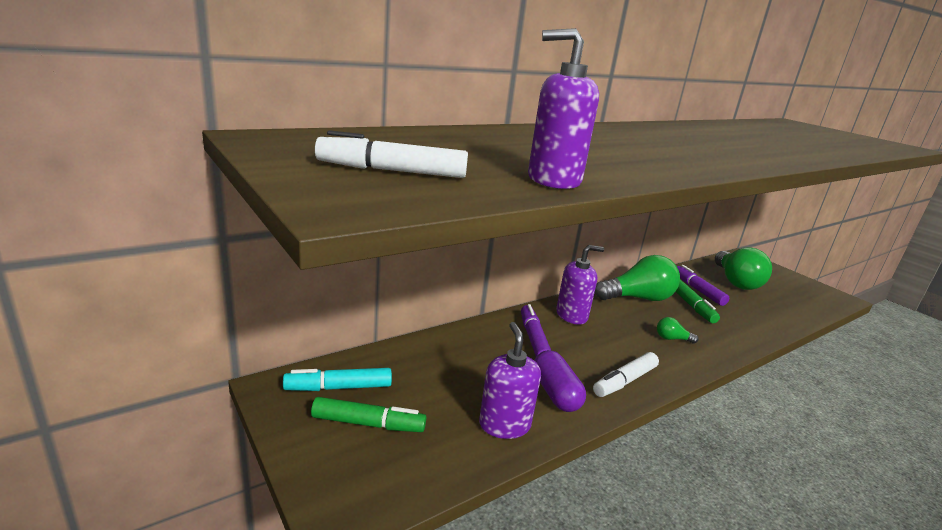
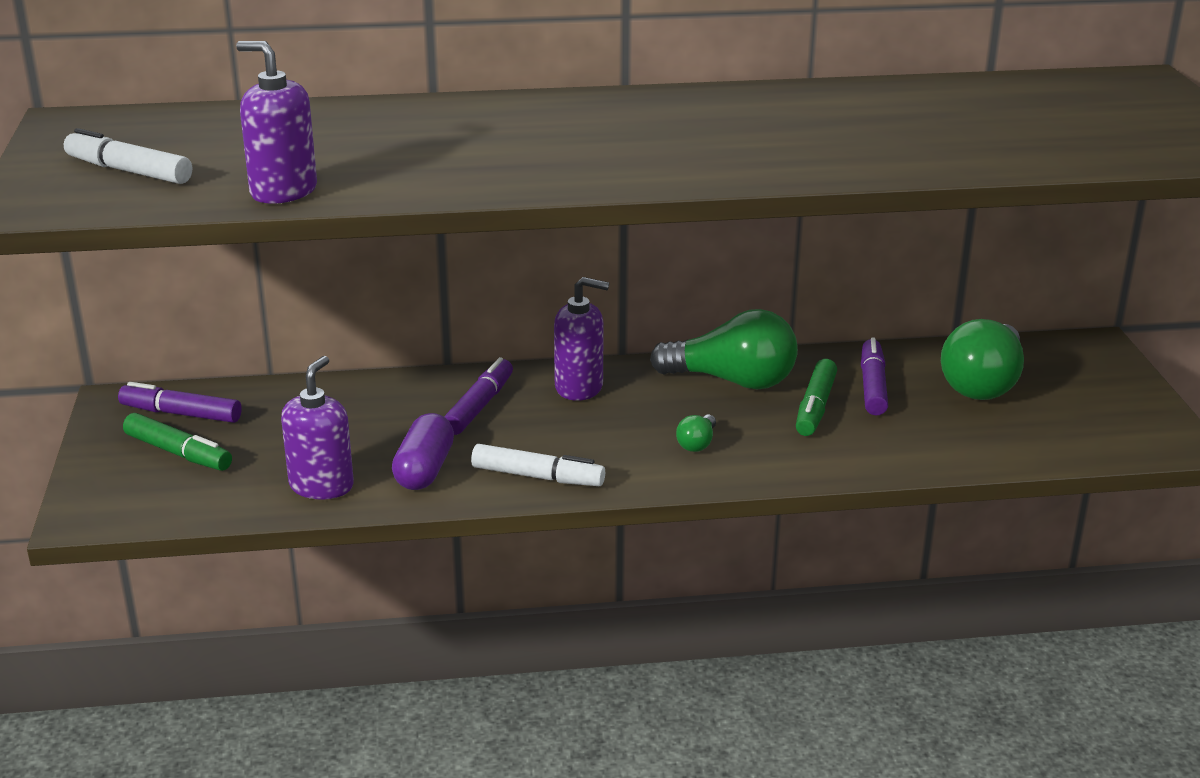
camera: 30 degrees right, 5 degrees up
turquoise marker [283,368,392,391] -> purple marker [118,382,242,423]
white marker [593,352,659,397] -> white marker turned 150 degrees counterclockwise [471,444,605,486]
green light bulb [657,317,698,343] -> green light bulb turned 105 degrees counterclockwise [676,415,716,452]

